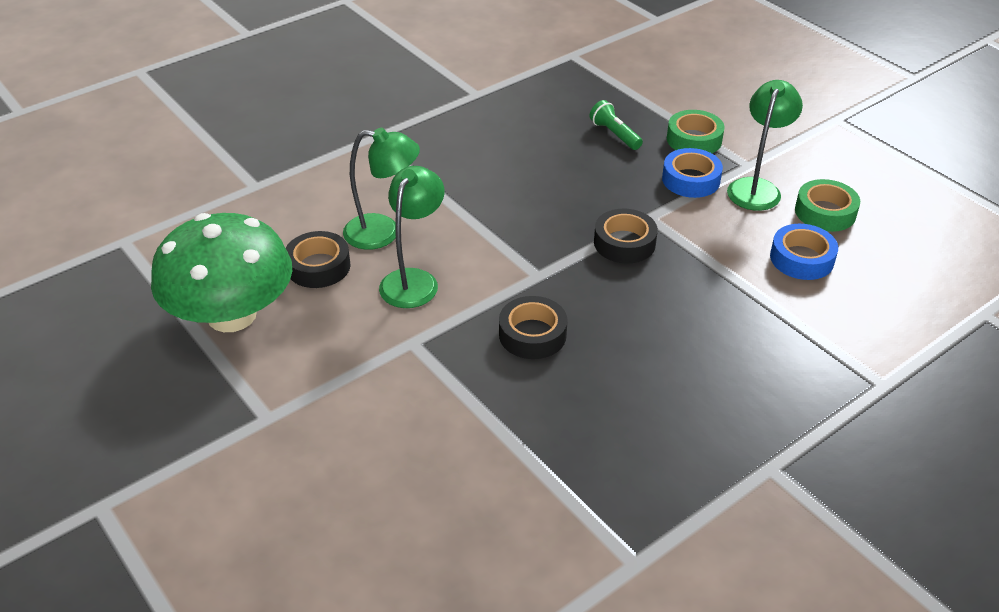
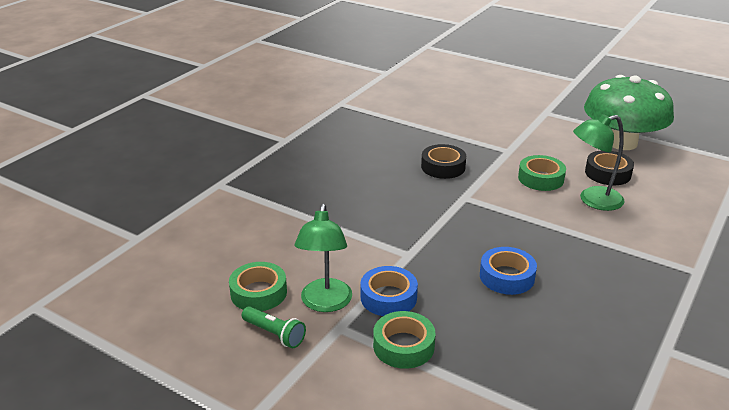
camera: 160 degrees right, 10 degrees down
green lamp [379,166,444,308] -> green tape [518,155,566,191]
green flashlight [589,100,643,150] -> green flashlight moved to [242,306,306,348]
black tape [594,209,658,264] -> none
blue tape [770,224,838,280] -> blue tape moved to [480,247,537,295]

